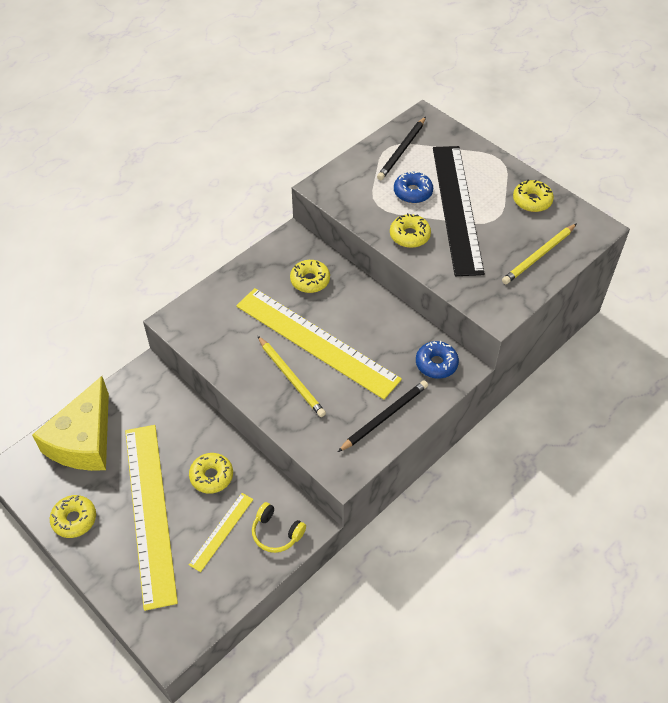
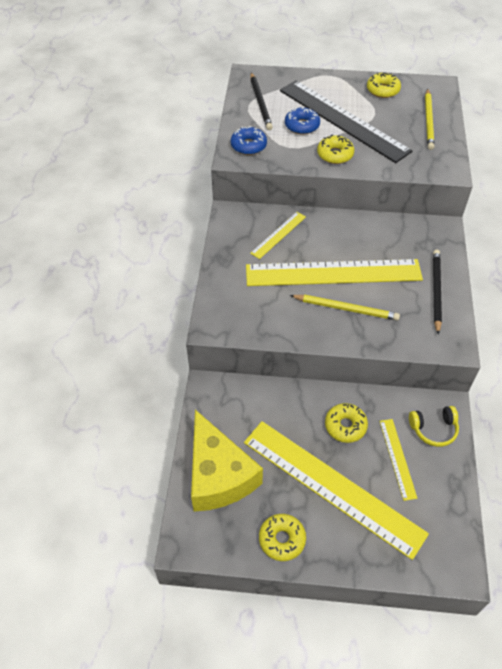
camera: 40 degrees left, 0 degrees up
yellow donut [290,260,330,293] -> yellow ruler [250,212,306,259]
blue donut [416,341,459,379] -> blue donut moved to [231,126,267,155]

